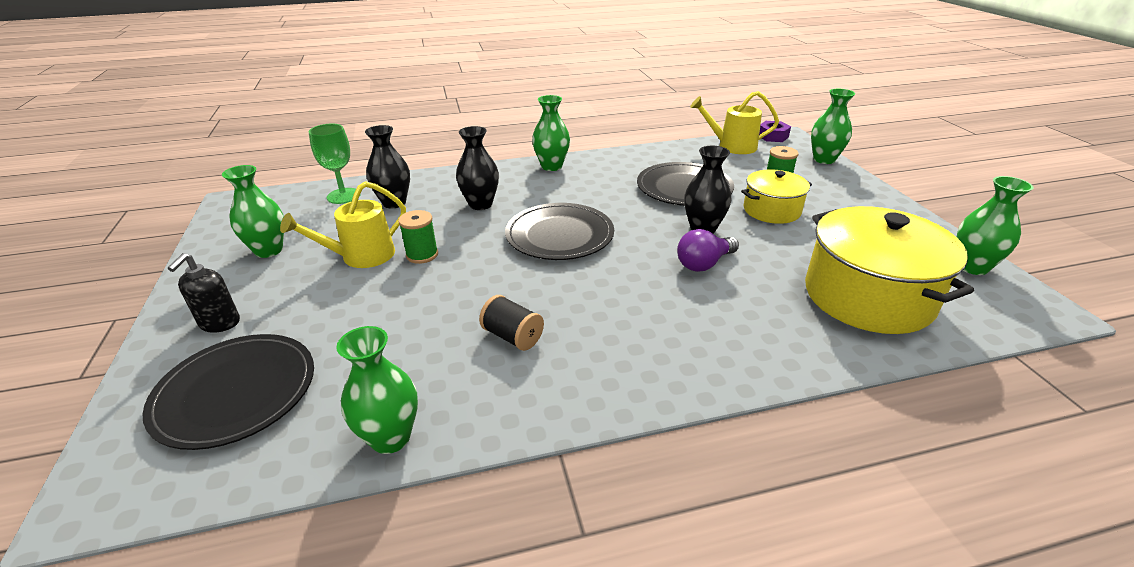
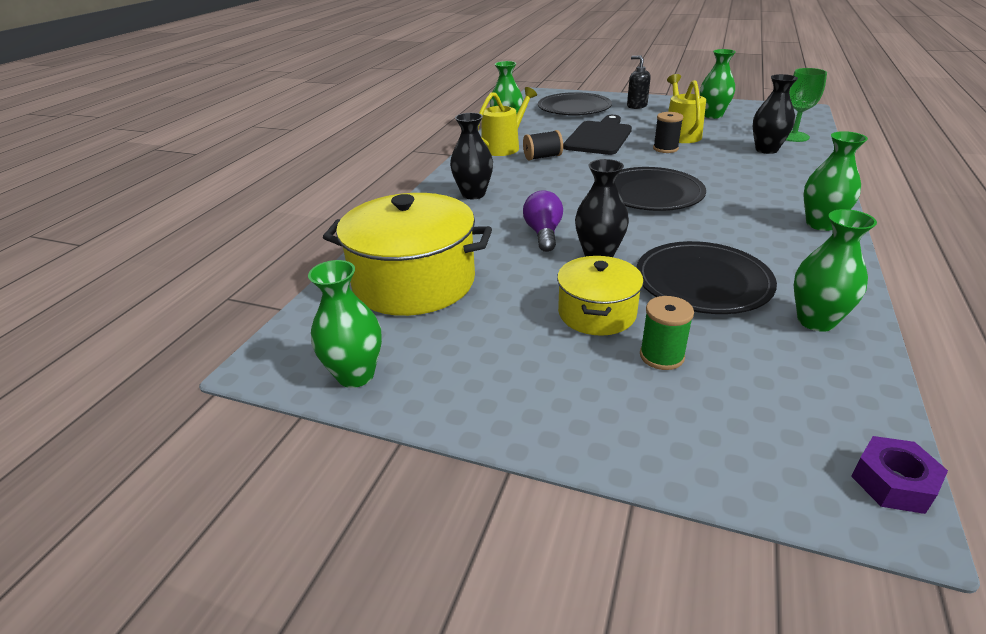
camera: 125 degrees right, 0 degrees up
green spool [398,210,438,264] -> black spool [653,112,683,153]
black vase [456,126,499,210] -> black vase moved to [450,113,493,199]
yellow watering can [690,91,779,154] -> yellow watering can moved to [478,87,537,156]
green vase [811,89,855,164] -> green vase moved to [794,209,877,332]
none -> black cutting board [563,115,632,155]

